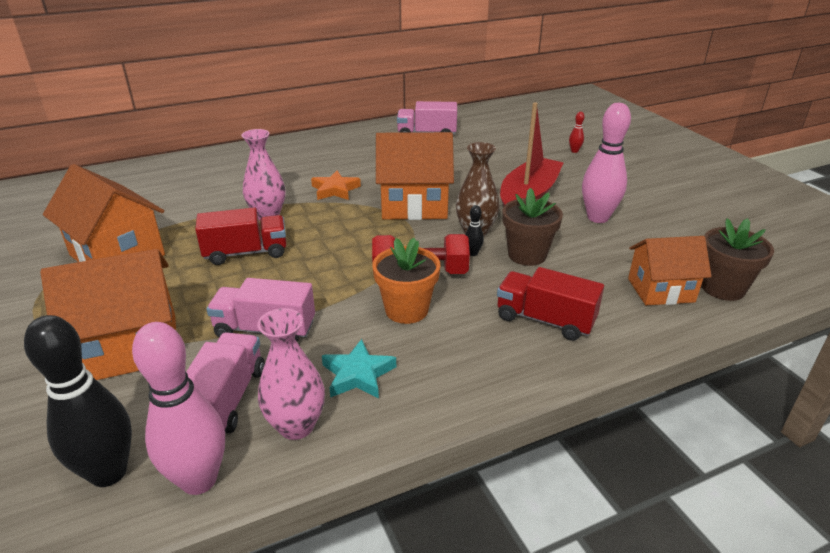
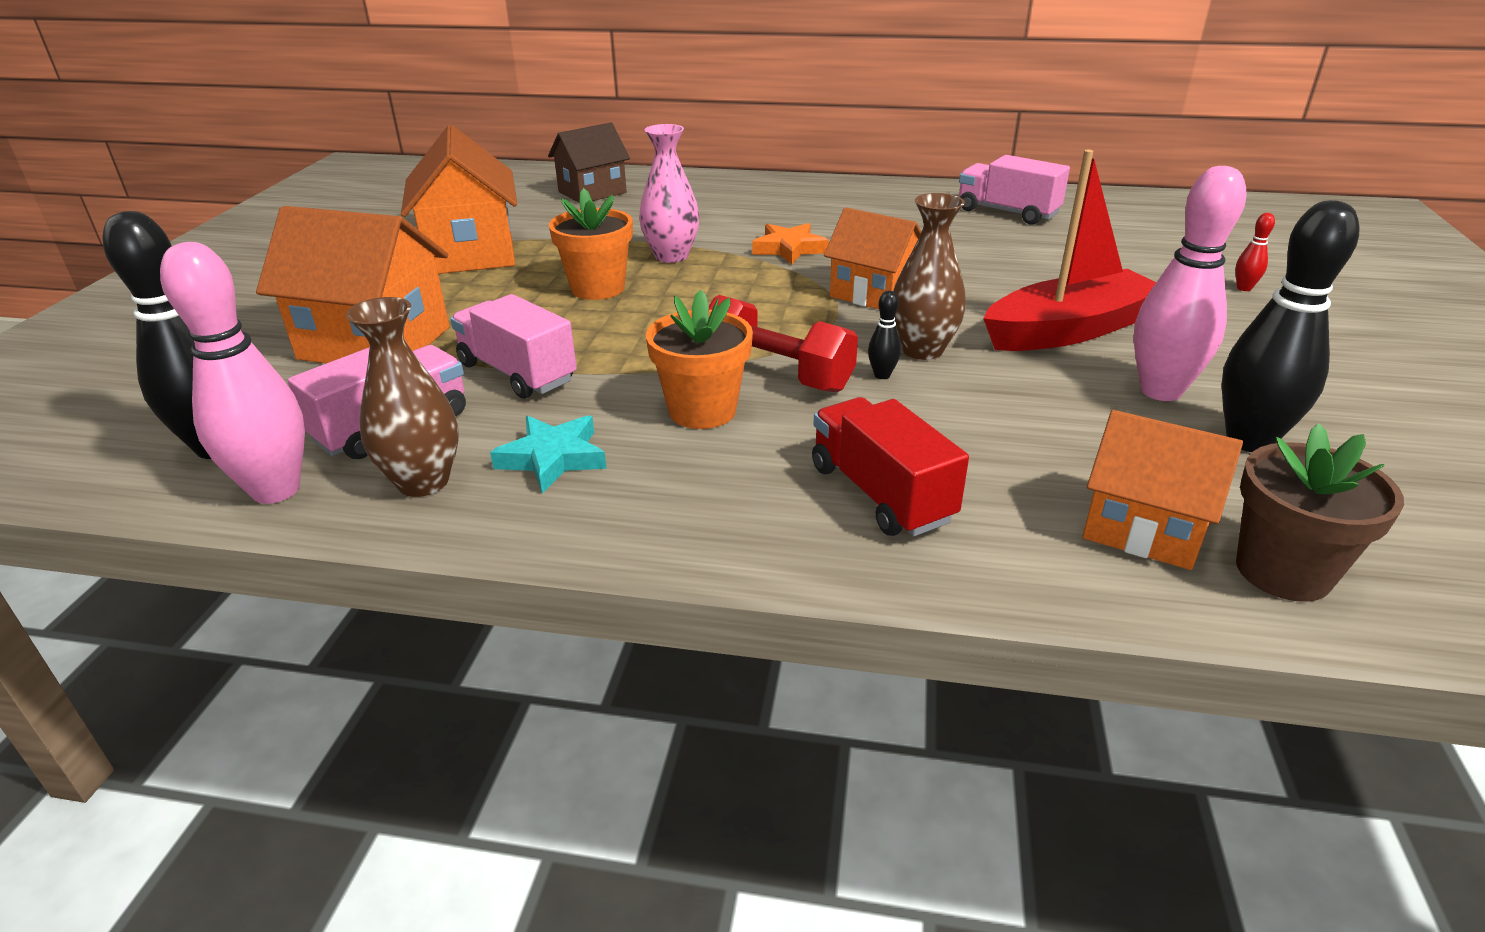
camera: 35 degrees right, 0 degrees up
red truck [195,207,287,265] -> orange flower pot [549,188,633,300]
pink vase [257,308,325,440] -> brown vase [346,297,459,497]
orange house [376,132,454,220] -> orange house [824,207,921,309], size x0.66
brown flower pot [502,188,563,266] -> none
none -> brown house [548,123,630,203]
none -> black bowling pin [1222,200,1359,452]

